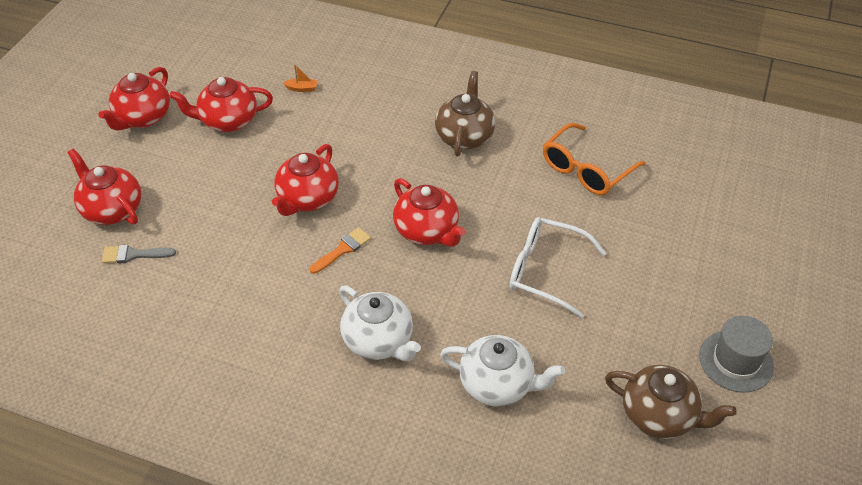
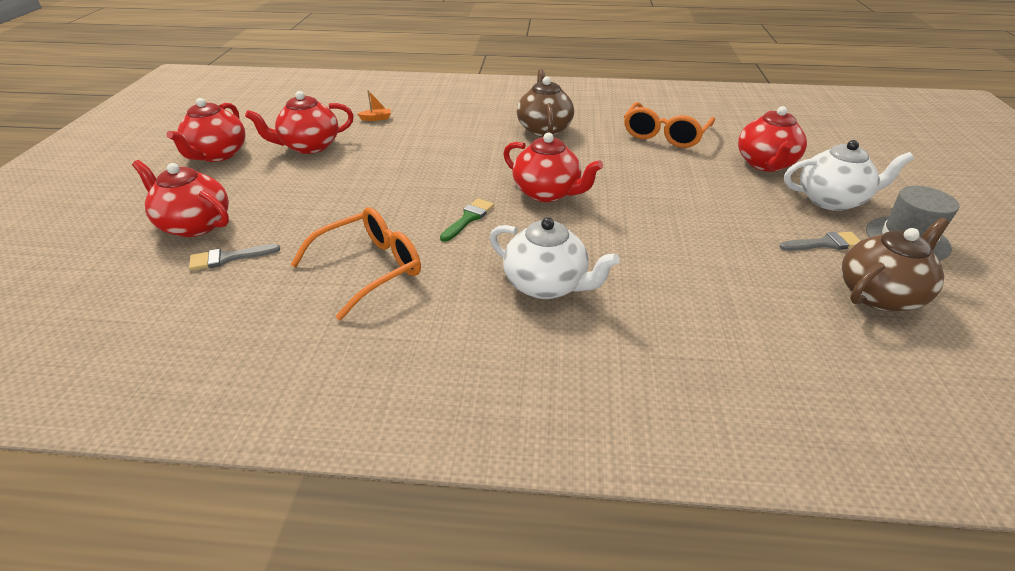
camera: 15 degrees left, 10 degrees down
red teapot [272,144,339,216] -> red teapot moved to [738,106,807,172]
orange brush [310,227,371,274] -> green brush [440,198,494,242]
white teapot [440,335,565,407] -> white teapot moved to [784,140,914,211]
white glasses [509,217,607,318] -> none
brown teapot [605,365,737,439] -> brown teapot turned 45 degrees counterclockwise [842,217,949,311]
none -> orange glasses [291,207,421,320]
none -> grey brush [780,232,861,251]

